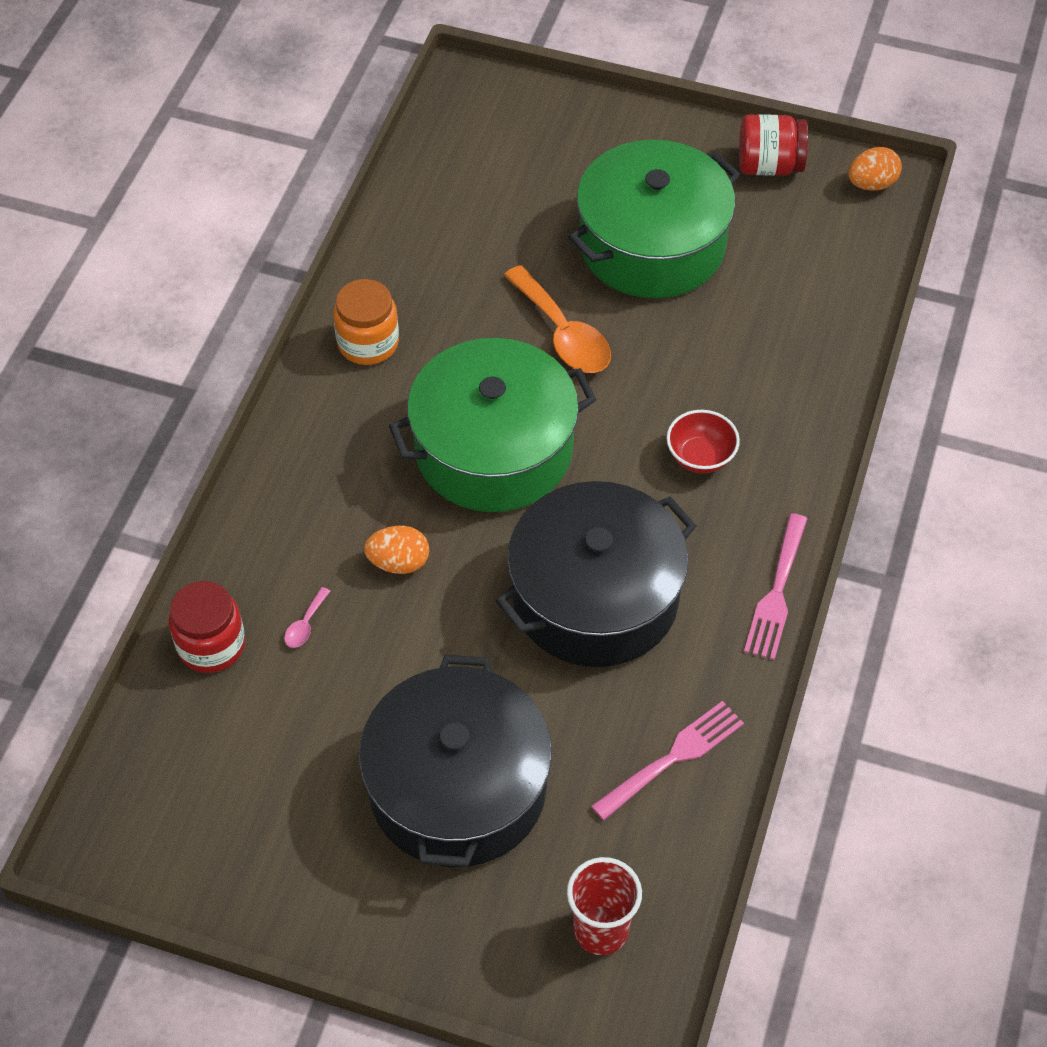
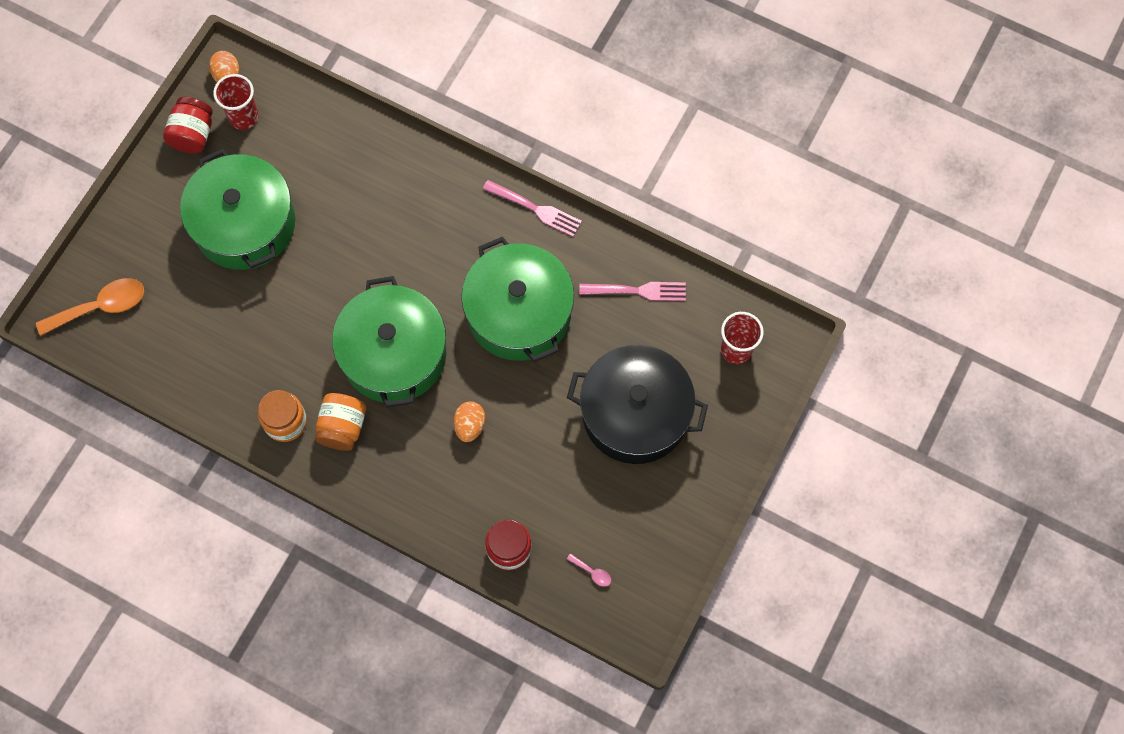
camera: 80 degrees left, 15 degrees up
pink spoon [284,587,330,648] -> pink spoon moved to [567,553,611,587]
black pot [496,481,696,667] -> green pot [461,236,574,362]
orange spoon [504,265,611,373] -> orange spoon moved to [36,278,144,336]
pink fork [591,701,744,820] -> pink fork turned 120 degrees clockwise [579,282,686,301]
red bowl [667,410,740,473] -> none
none -> red cup [213,74,259,130]
none -> orange jar [315,393,366,451]

